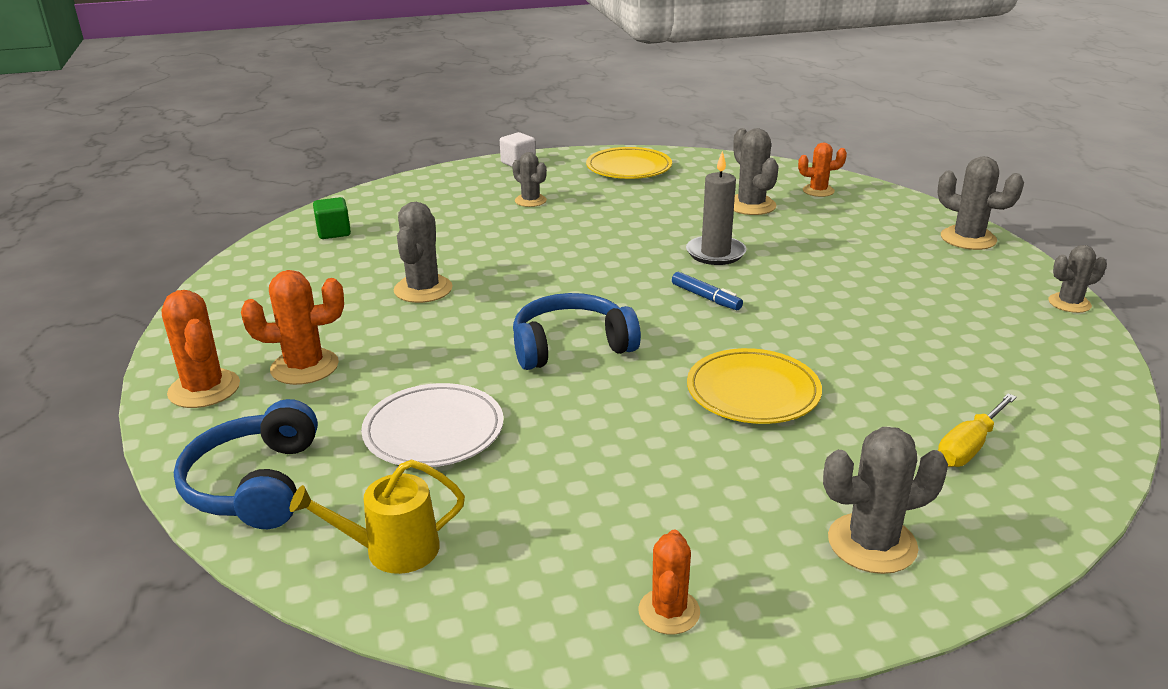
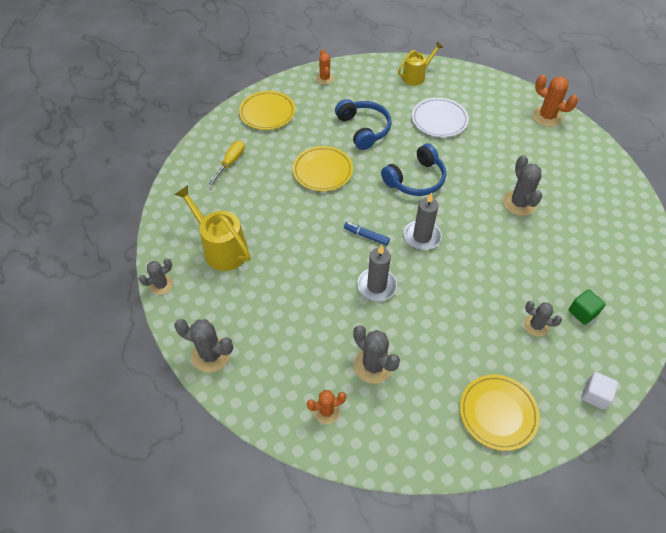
camera: 160 degrees right, 25 degrees up
blue headphones [174,399,318,529] -> blue headphones moved to [335,99,392,150]
orange cactus [241,270,344,385] -> none
green cube [313,197,351,239] -> green cube moved to [569,289,606,325]
grey cactus [823,427,948,574] -> yellow plate [239,91,295,130]
none -> yellow watering can [174,185,250,271]
none -> grey candle [404,193,442,250]

